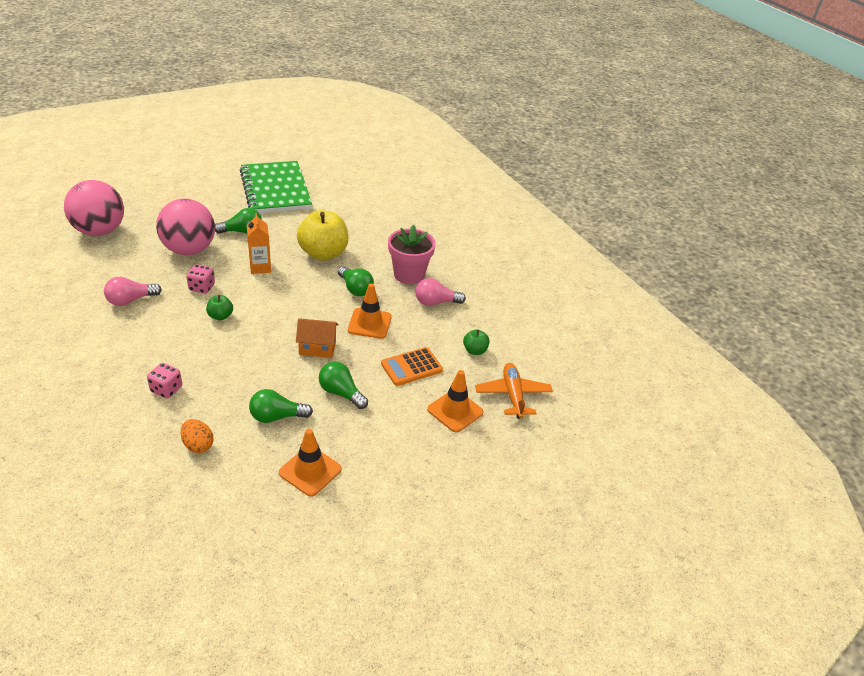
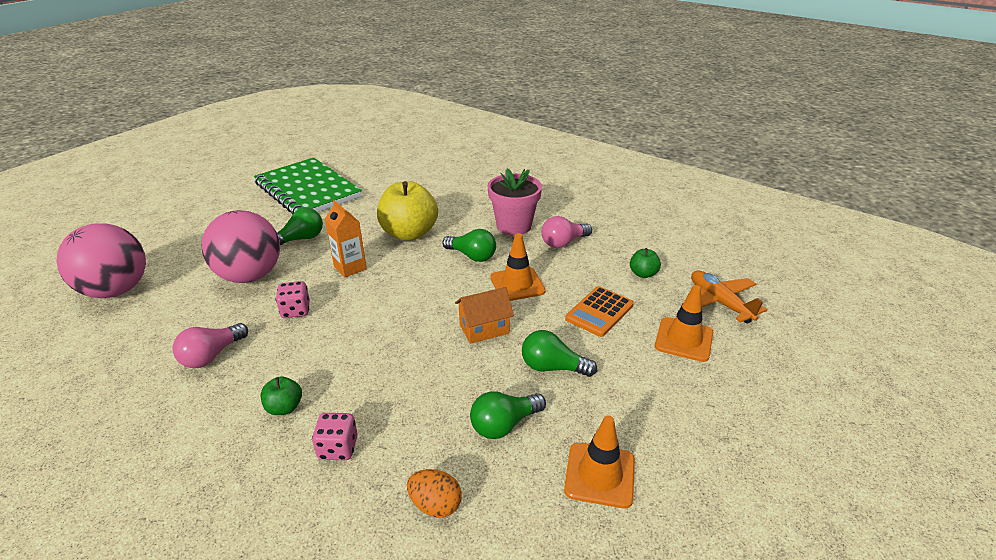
camera: 20 degrees left, 5 degrees down
green apple [206,295,233,320] -> green apple moved to [261,376,302,415]

